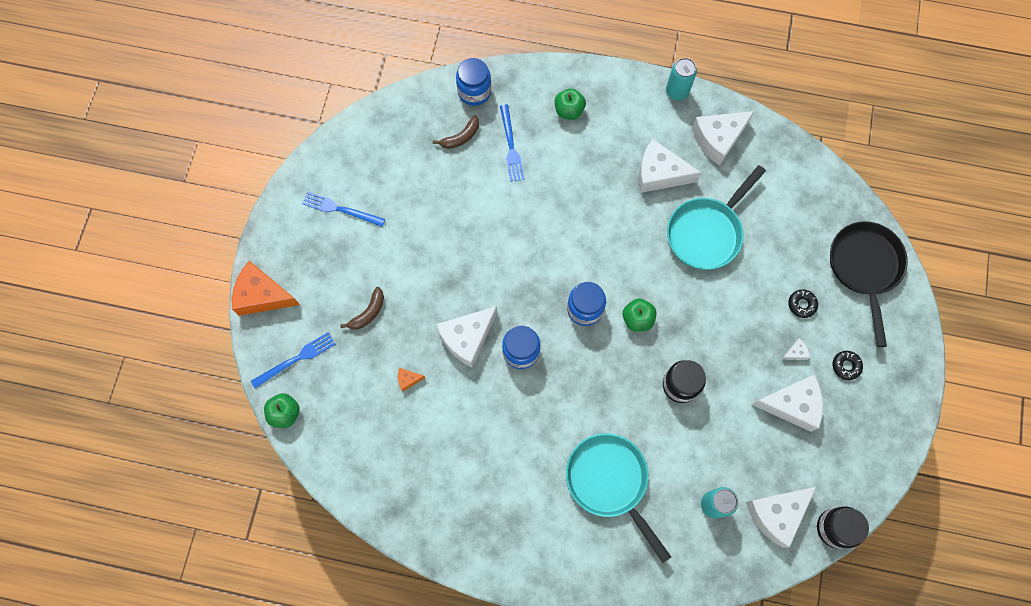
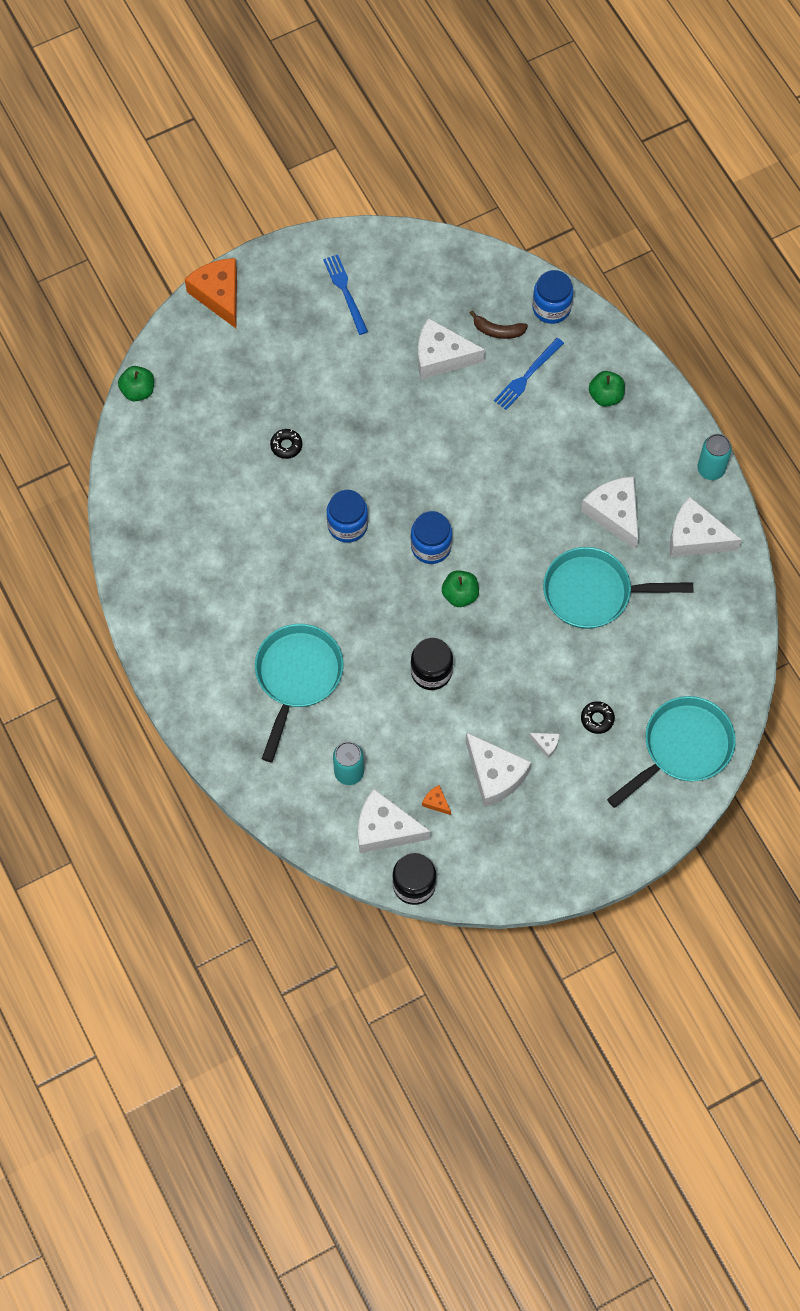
camera: 50 degrees right, 5 degrees down
blue fork [251,332,335,388] -> none
brown banana [340,287,384,330] -> none
orange cheese [398,368,425,391] -> orange cheese moved to [422,785,451,815]
white cheese [436,306,497,368] -> white cheese moved to [418,318,485,379]
black pan [830,221,908,347] -> turquoise pan [607,696,736,808]
black donut [833,351,863,380] -> black donut moved to [270,429,302,459]

